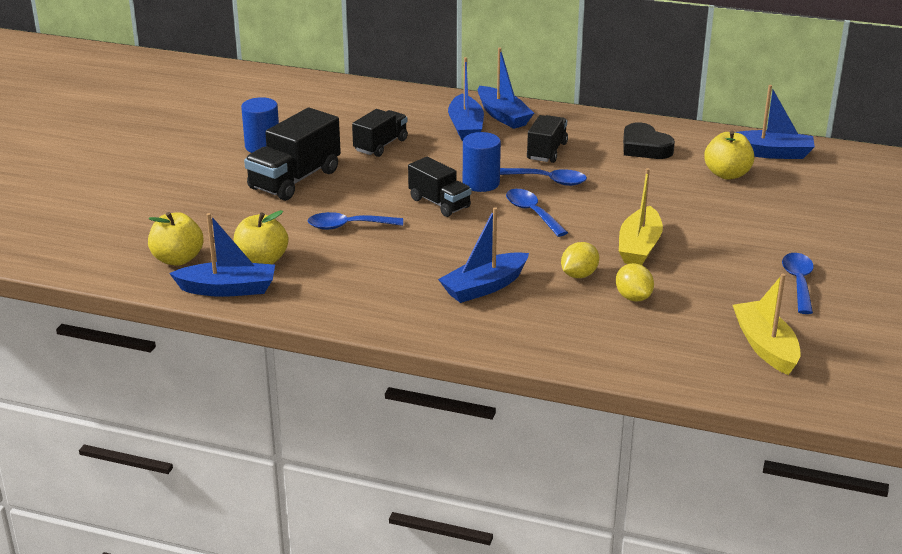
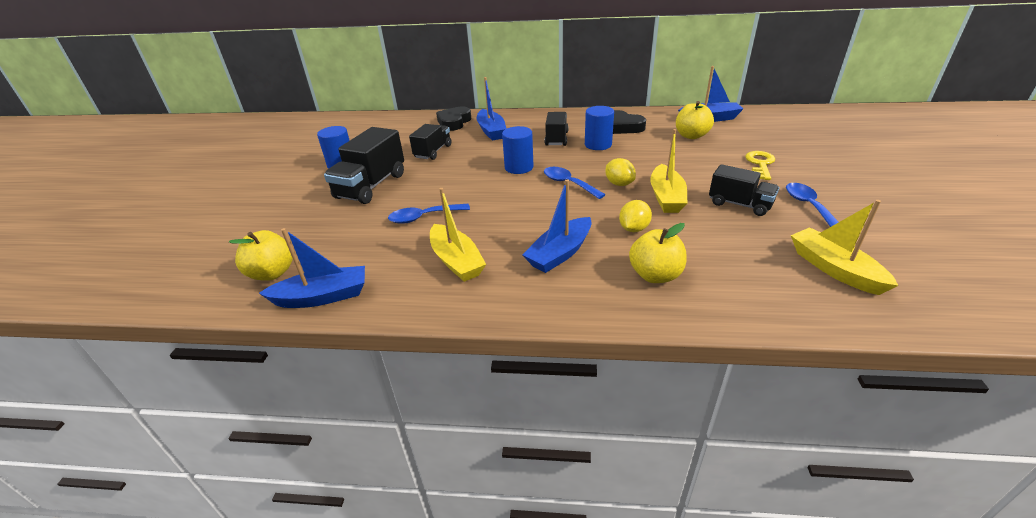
camera: 10 degrees left, 5 degrees up
yellow apple [234,210,289,264] -> yellow apple moved to [629,223,686,283]
black truck [408,157,472,217] -> black truck moved to [709,164,779,216]
blue boat [478,47,534,129] -> none
blue spoon [500,168,587,186] -> none
yellow lemon [616,263,654,302] -> yellow lemon moved to [605,158,636,186]
none -> yellow boat [430,188,486,282]
none -> black heart [436,107,472,131]
none -> blue cylinder [585,106,614,150]
none -> yellow key [745,151,775,180]

